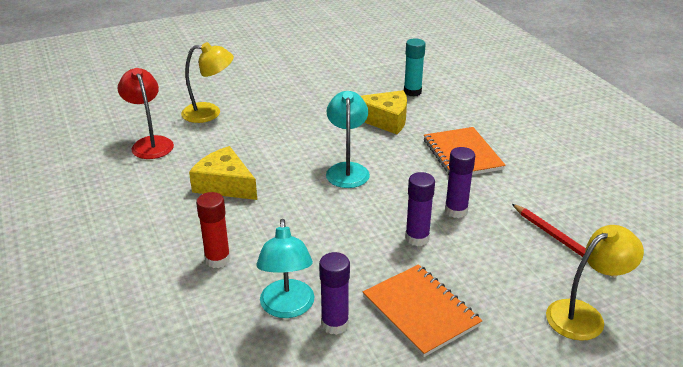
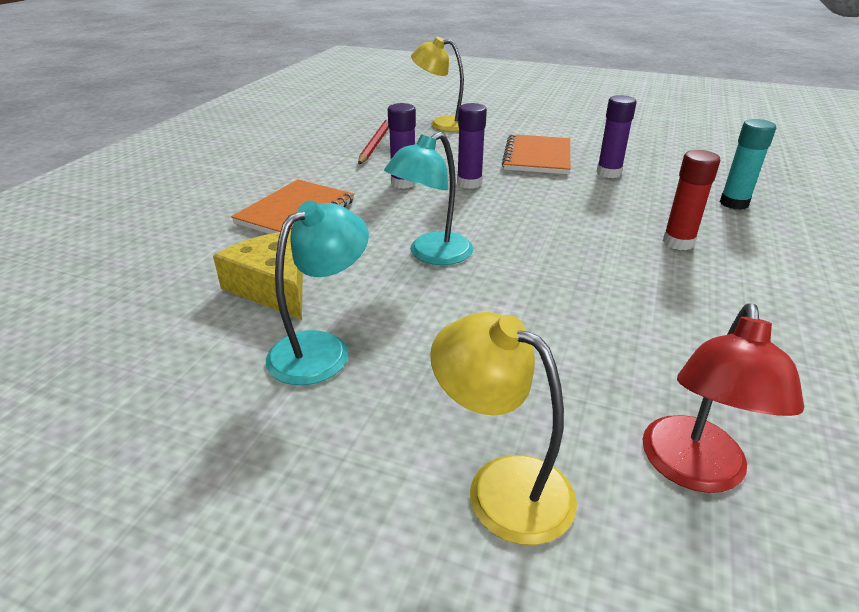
camera: 135 degrees left, 0 degrees up
yellow cheese [189,146,257,200] -> none
turquoise lamp [256,219,314,318] -> turquoise lamp moved to [266,201,369,385]
turquoise glue stick [404,38,426,96] -> turquoise glue stick moved to [720,119,776,210]

